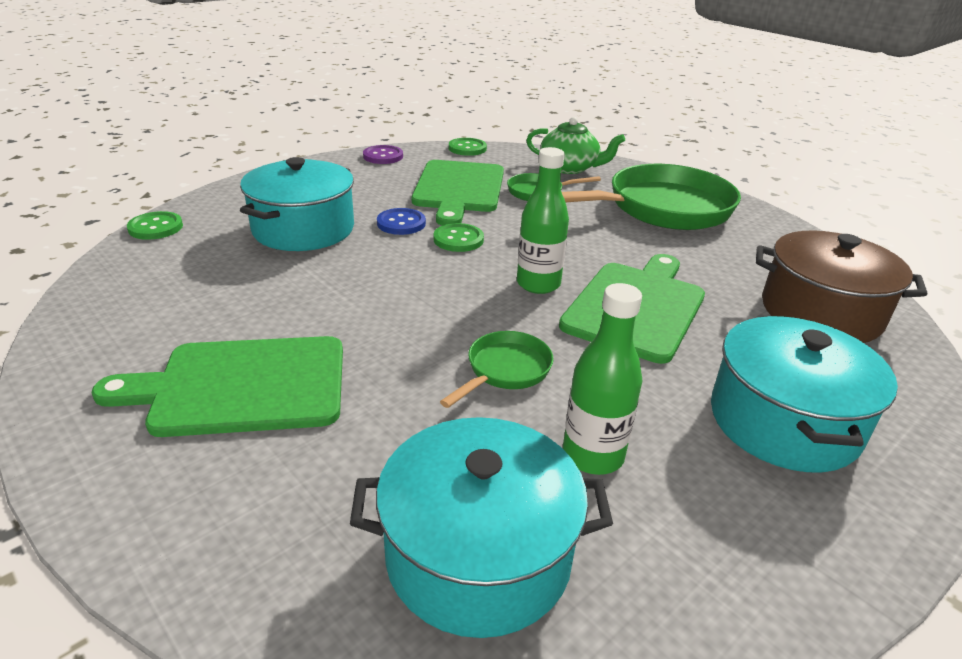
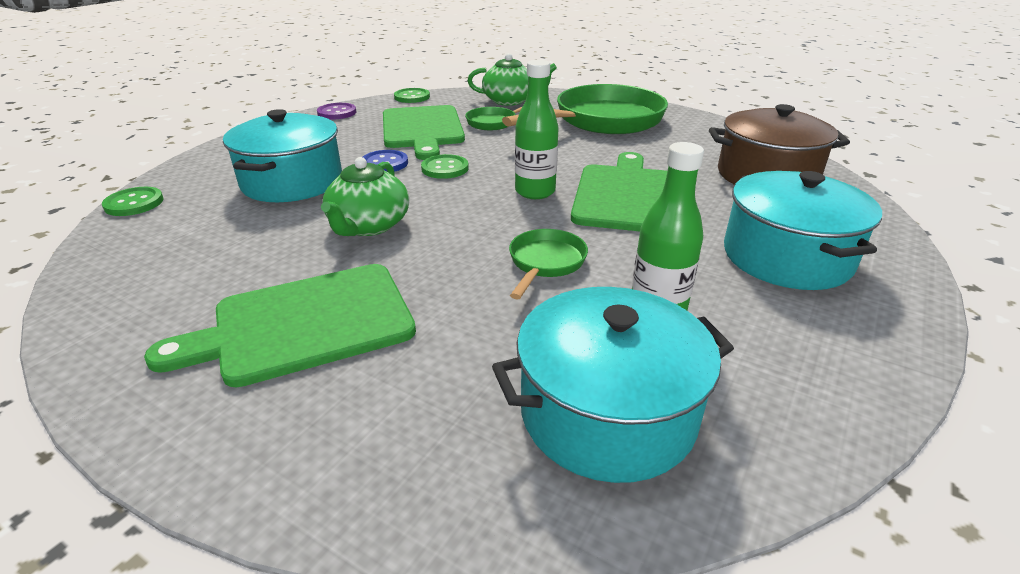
camera: 15 degrees left, 0 degrees up
none -> green teapot [321,157,409,236]

